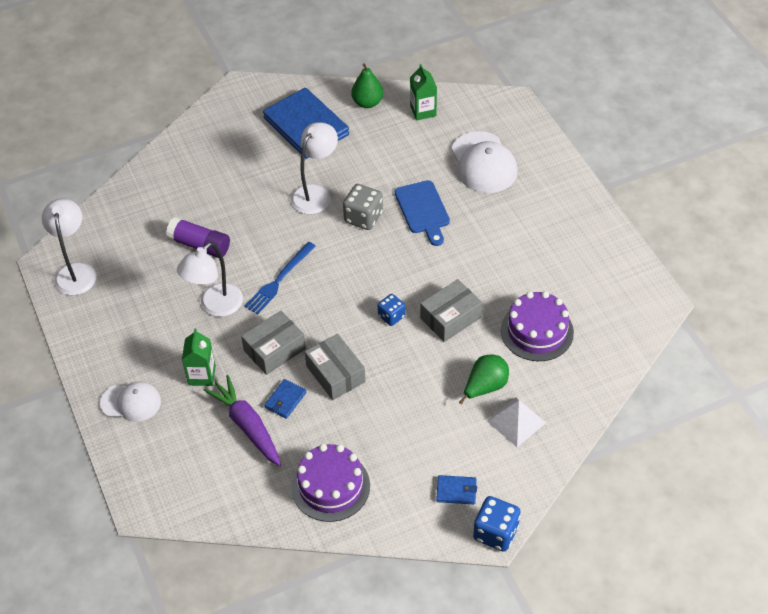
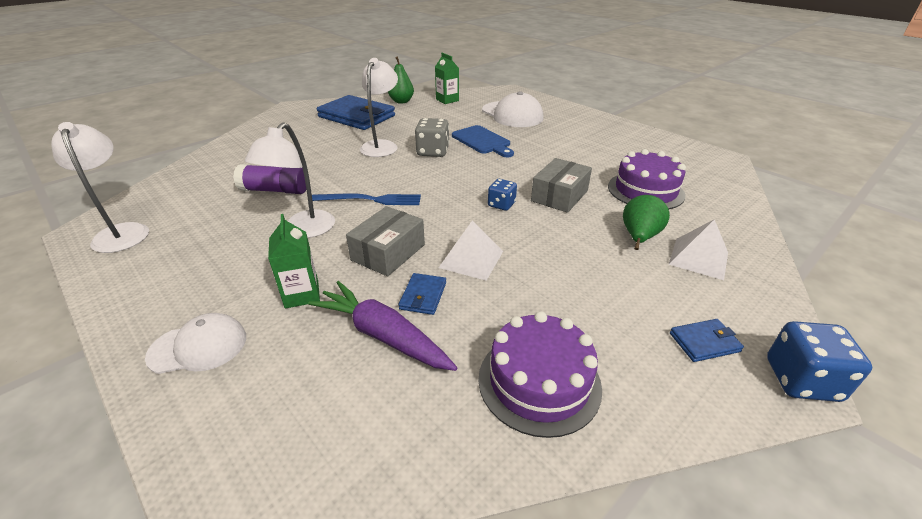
camera: 20 degrees left, 15 degrees down
blue fork [244,242,316,314] -> blue fork turned 105 degrees counterclockwise [312,194,421,205]
grey box [305,334,365,400] -> white pyramid [439,220,503,281]

